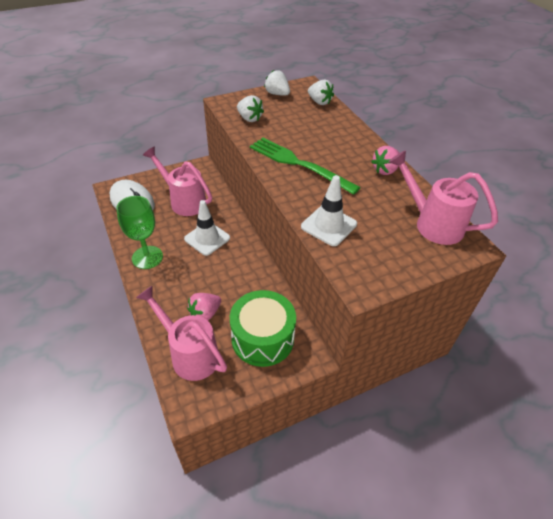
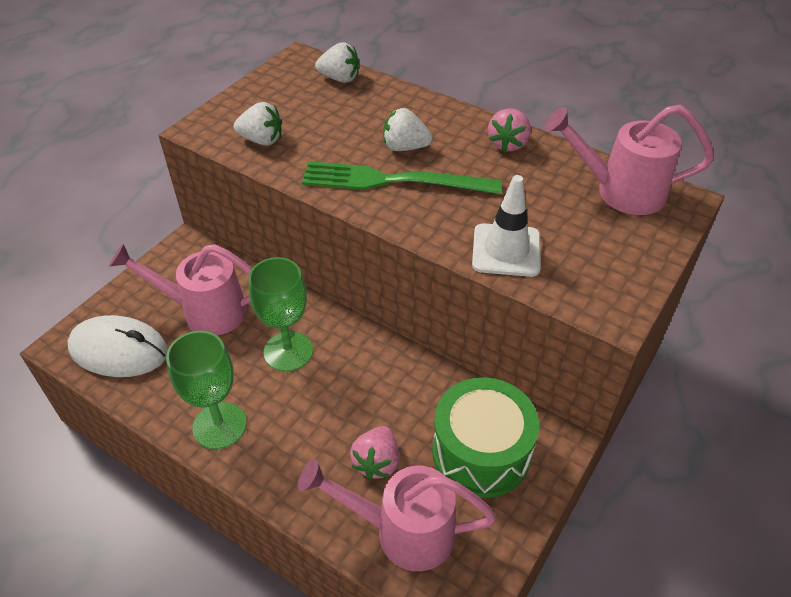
camera: 30 degrees left, 0 degrees up
white traffic cone [184,200,230,256] -> green goblet [248,257,313,372]
white strawberry [264,70,290,96] -> white strawberry moved to [383,108,433,151]

